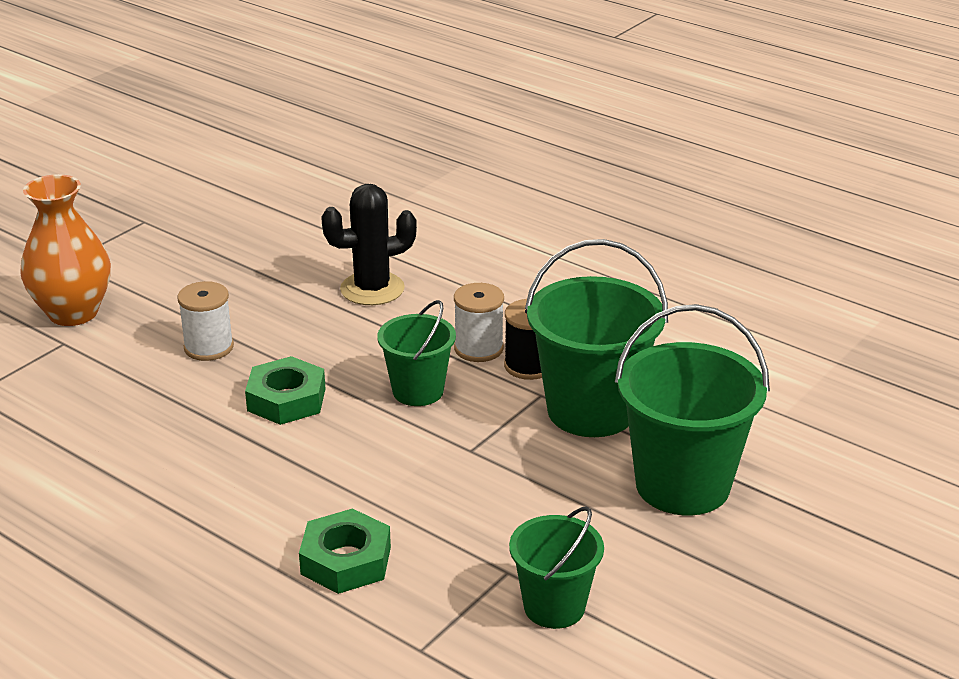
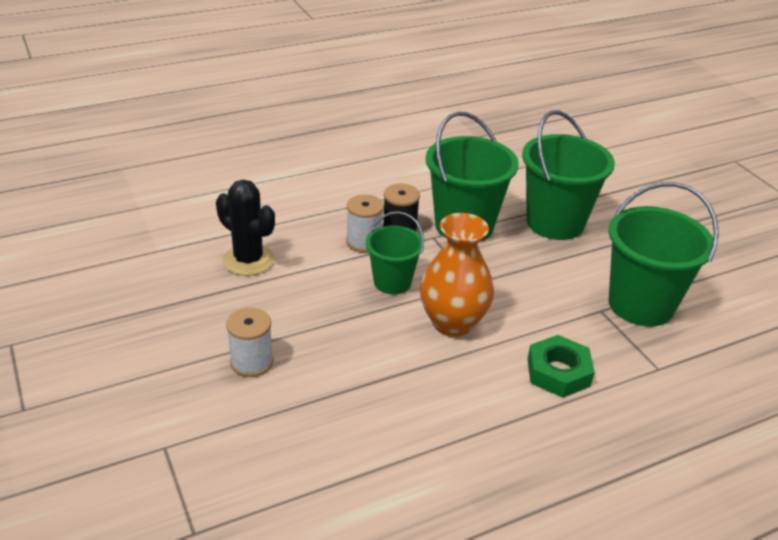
camera: 65 degrees left, 5 degrees up
orange vase [20,174,111,326] -> orange vase moved to [420,213,494,337]
green nut [245,356,326,425] -> none
black cactus [321,184,417,305] -> black cactus turned 60 degrees counterclockwise [216,180,275,276]
green bucket [509,506,604,629] -> green bucket [608,182,719,327], size x1.70

